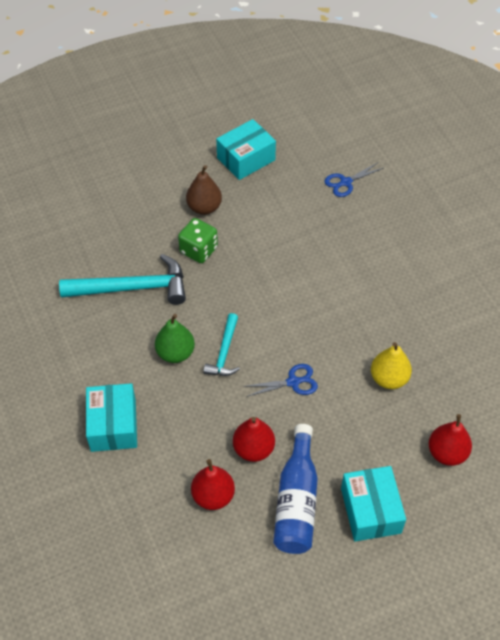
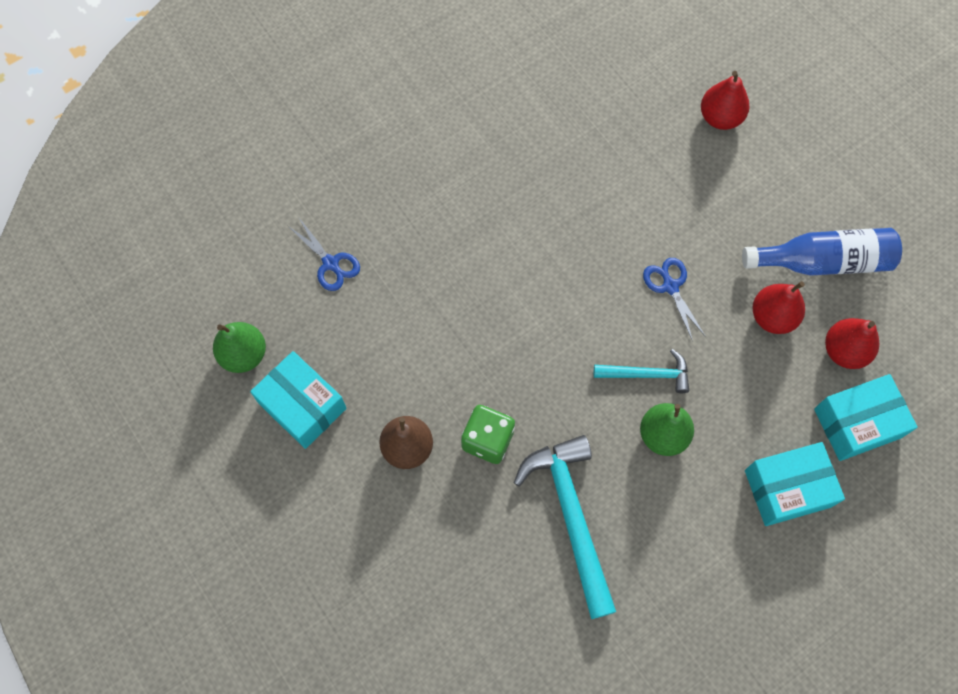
camera: 100 degrees left, 15 degrees up
turquoise box [341,466,406,541] -> turquoise box moved to [814,374,918,461]
yellow pear [371,342,412,389] -> none
none -> green pear [213,322,266,373]

